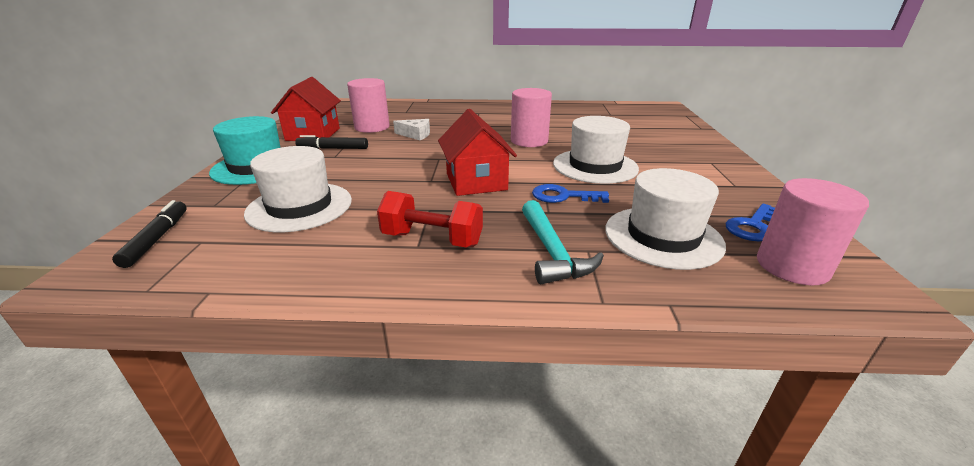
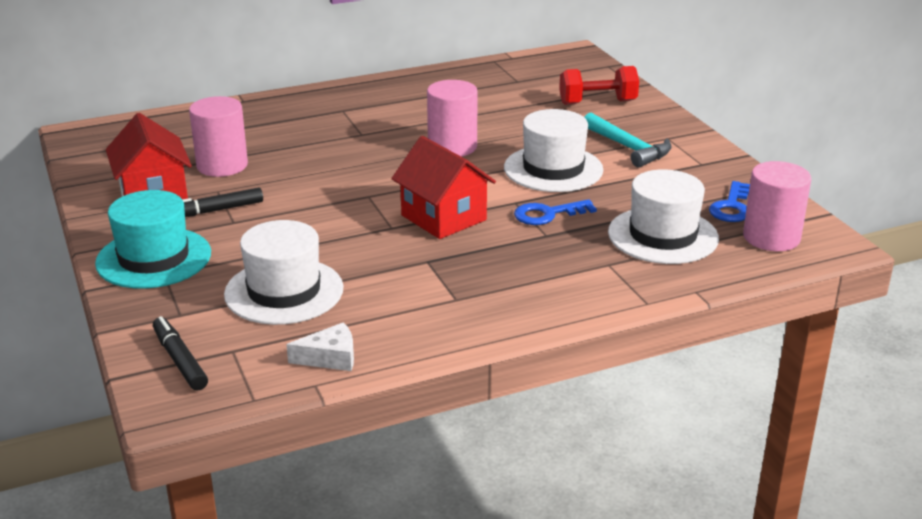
camera: 25 degrees left, 0 degrees up
red dumbbell [377,191,483,248] -> red dumbbell moved to [559,66,639,105]
white cheese [393,119,430,140] -> white cheese moved to [286,322,354,371]
turquoise hammer [522,200,604,284] -> turquoise hammer moved to [584,113,672,168]

